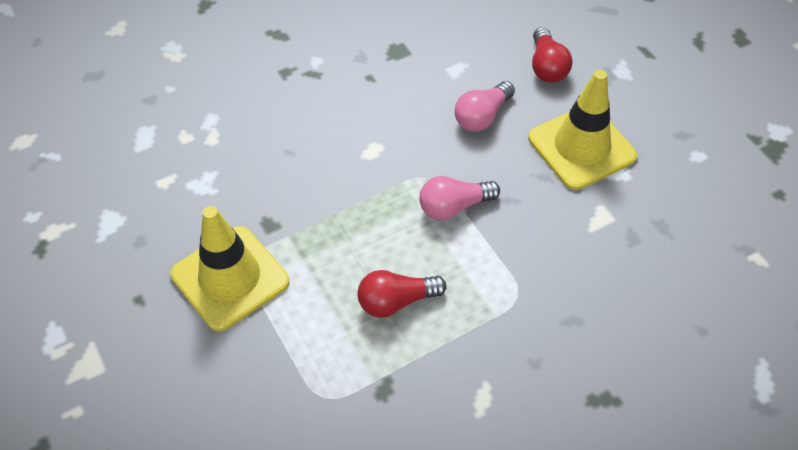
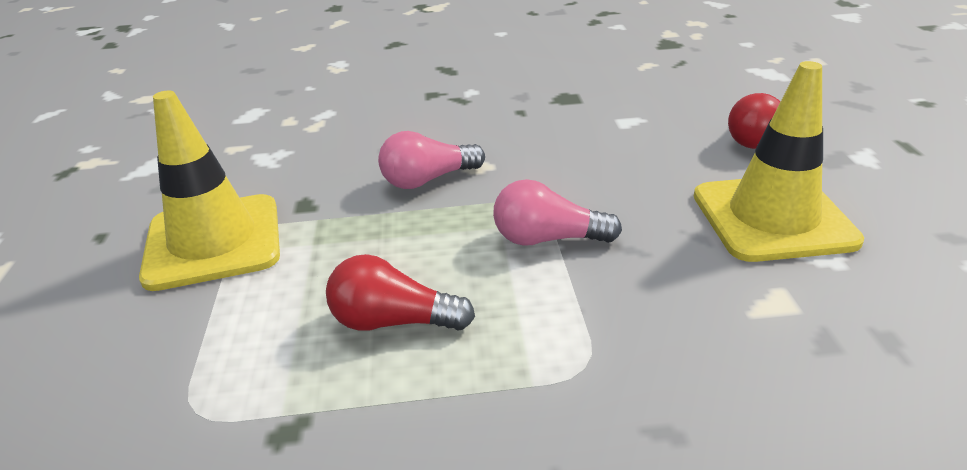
camera: 25 degrees right, 20 degrees down
pink light bulb [455,81,515,132] -> pink light bulb moved to [378,131,485,189]

